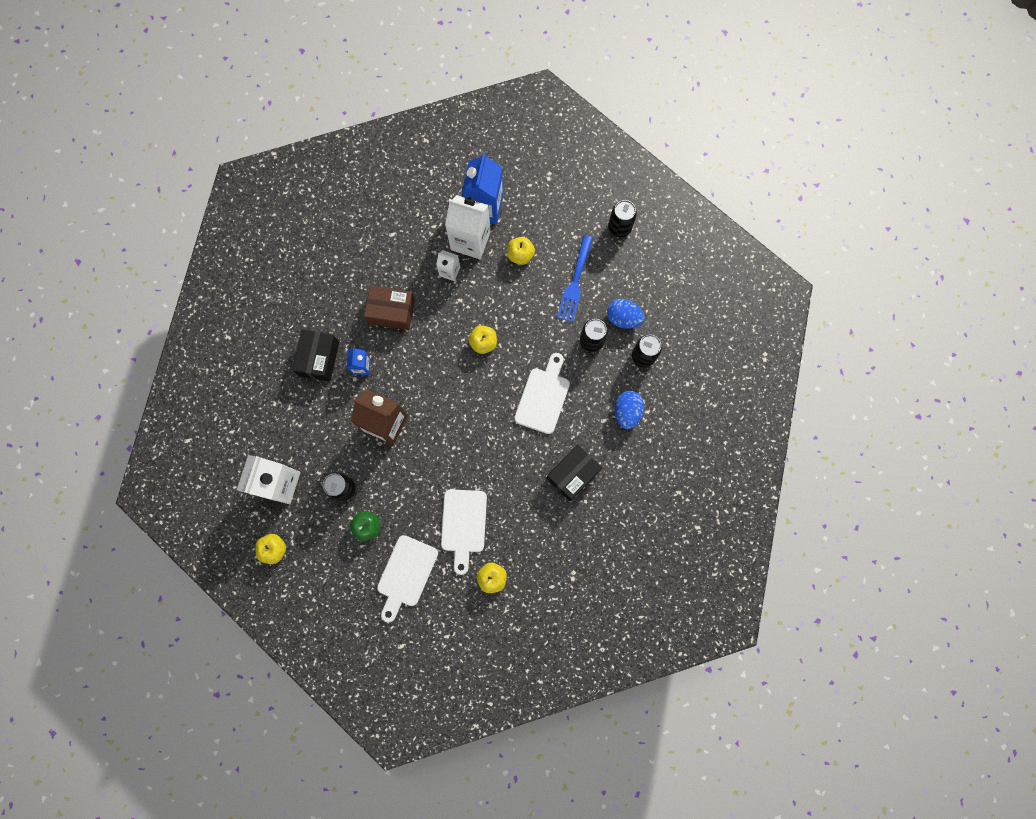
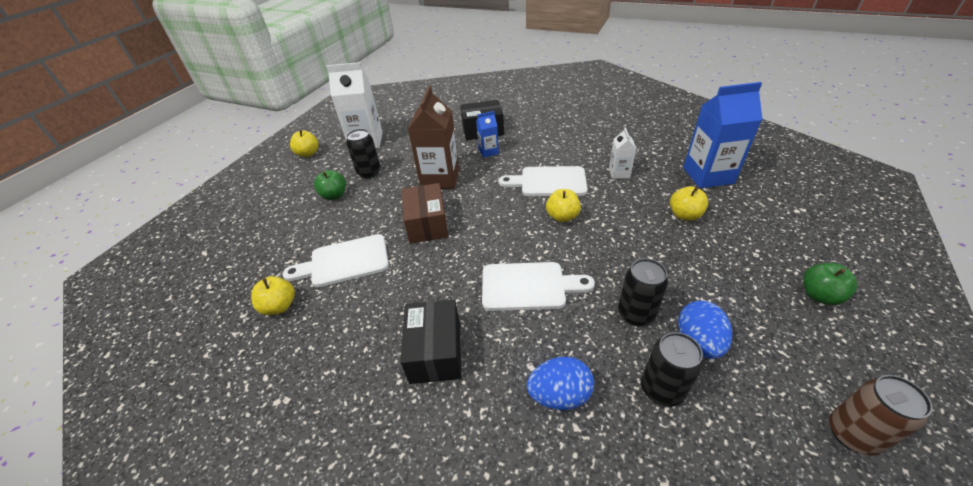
camera: 75 degrees right, 35 degrees down
brown box [364,286,415,330] -> brown box moved to [402,183,448,244]
white cutting board [377,535,438,623] -> white cutting board moved to [499,166,588,196]
white carton [445,195,491,259] -> none
black box [547,445,602,501] -> black box turned 60 degrees clockwise [400,300,461,384]
blue fork [557,235,593,322] -> none
black can [608,200,637,237] -> green apple [803,263,857,305]
none -> brown can [829,375,933,456]

